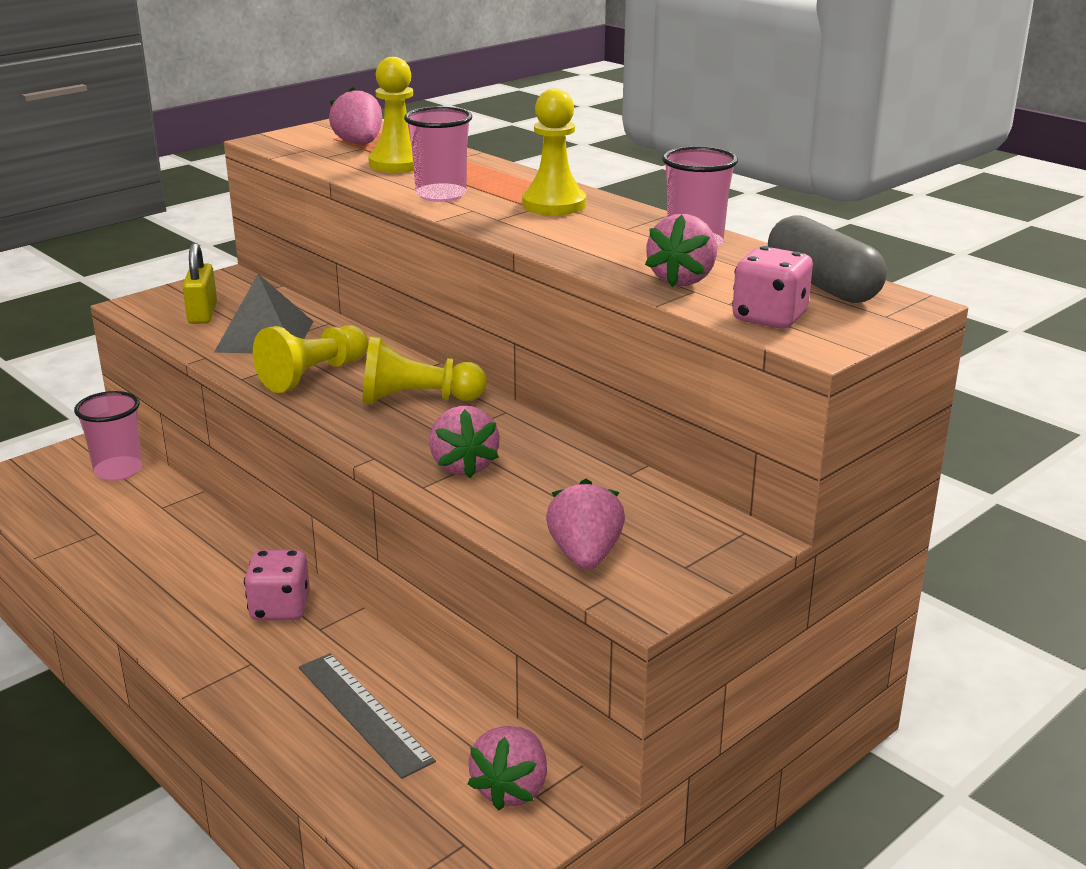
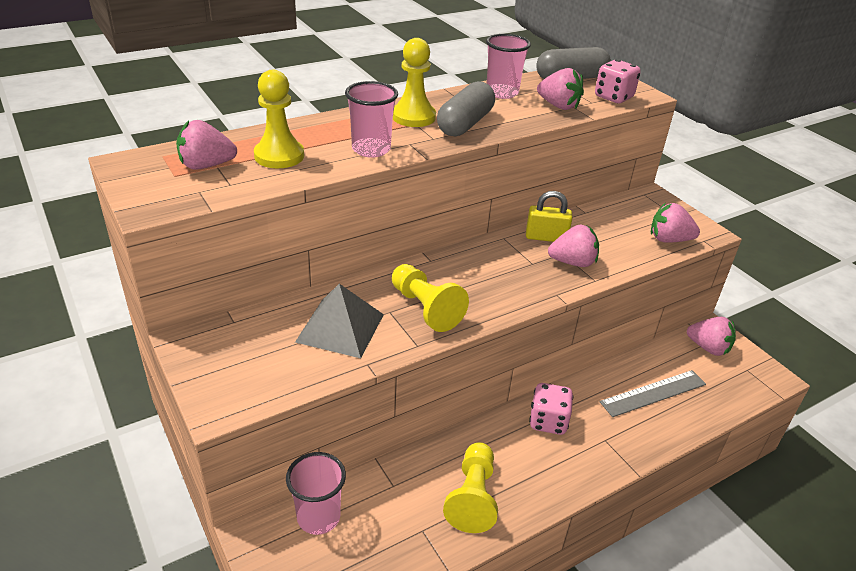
camera: 80 degrees left, 10 degrees up
yellow padlock [183,243,217,324] -> yellow padlock moved to [526,191,572,242]
yellow pawn [363,336,487,404] -> yellow pawn moved to [443,442,498,533]
none -> grey capsule [437,81,495,136]

